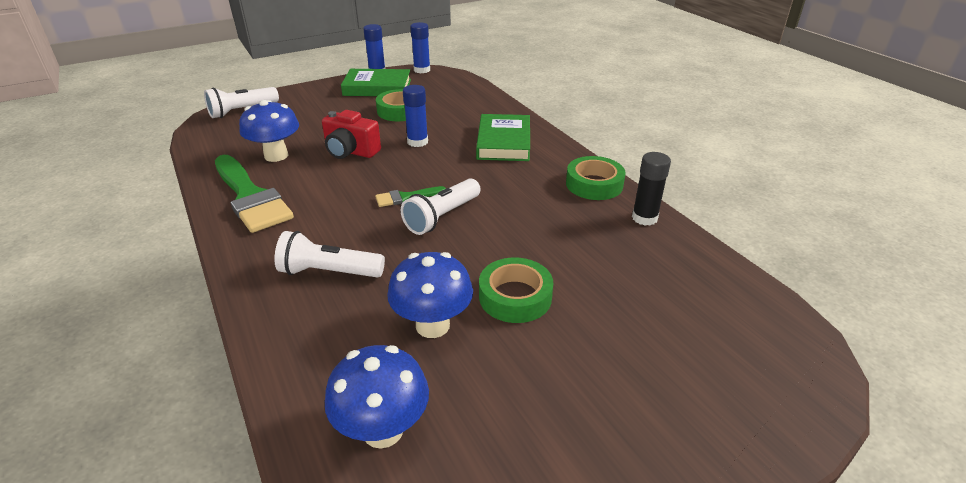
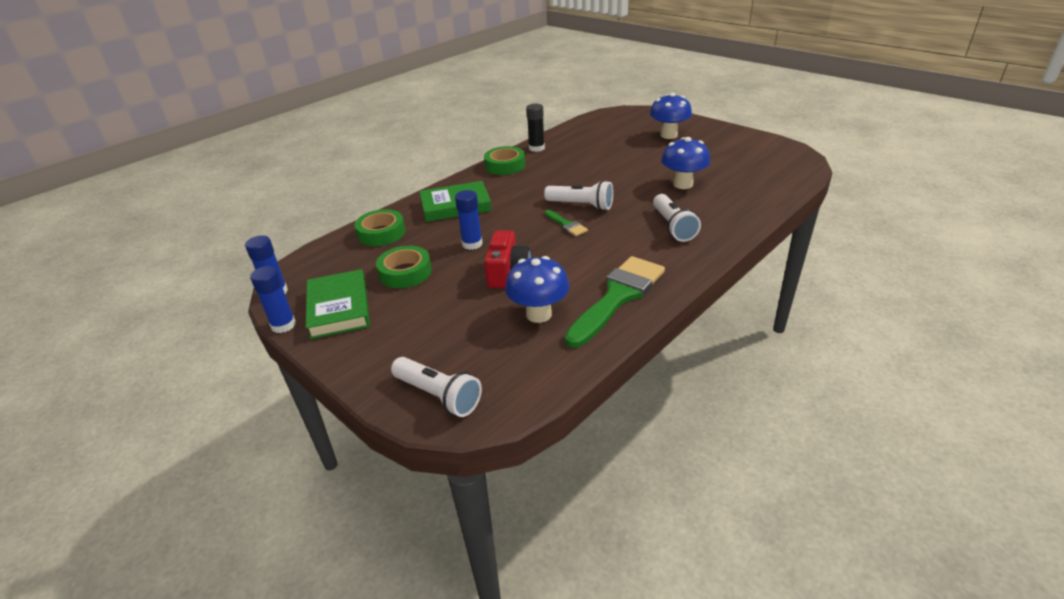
camera: 105 degrees left, 0 degrees up
blue mushroom [325,345,429,449] -> blue mushroom moved to [650,93,692,139]
green tape [479,258,553,323] -> green tape moved to [355,209,406,246]

